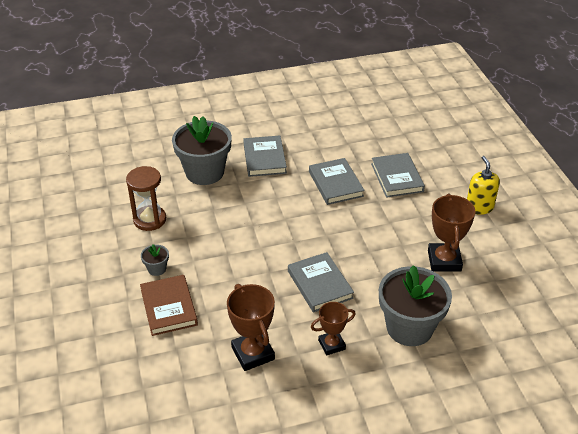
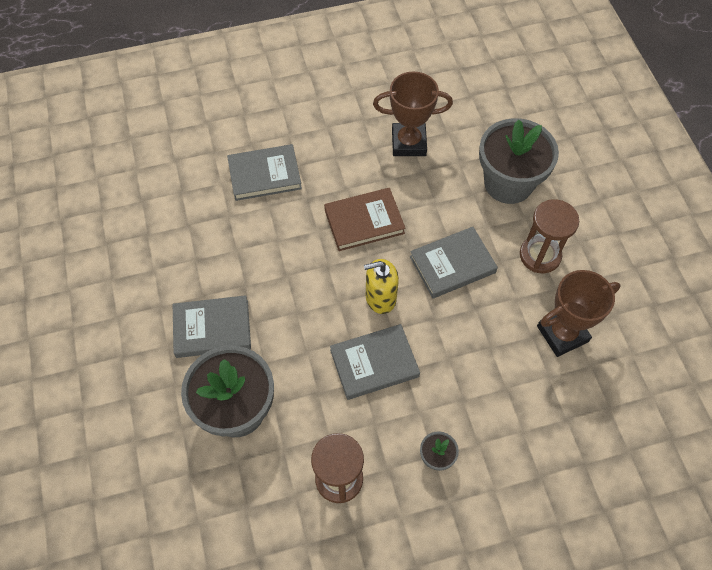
camera: 90 degrees left, 20 degrees up
brown book [140,275,198,336] -> brown book moved to [324,188,405,251]
grey book [309,158,365,205] -> grey book moved to [330,324,420,400]
brown trophy [311,302,356,355] -> brown hourglass [520,199,579,273]
yellow soap dispenser [467,156,500,215] -> yellow soap dispenser moved to [364,259,399,314]

